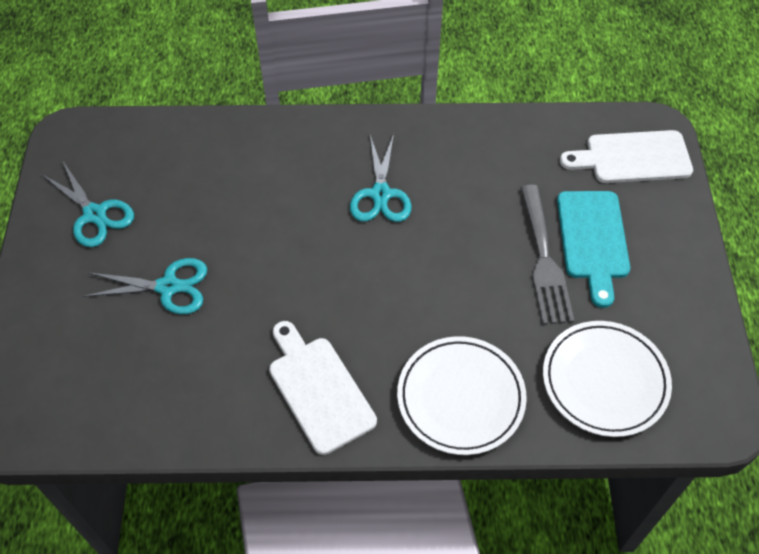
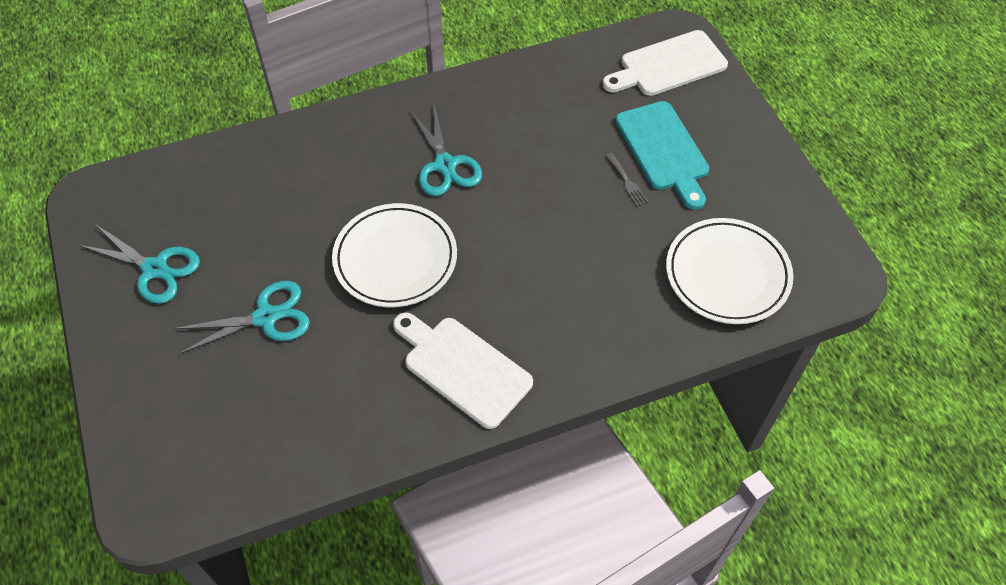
camera: 20 degrees left, 0 degrees up
white plate [397,336,527,455] -> white plate moved to [332,203,457,307]
grey fork [520,185,574,325] -> grey fork [606,153,648,206], size x0.42

